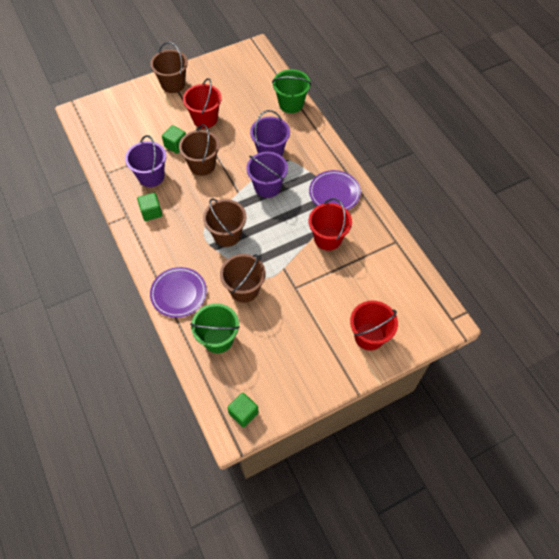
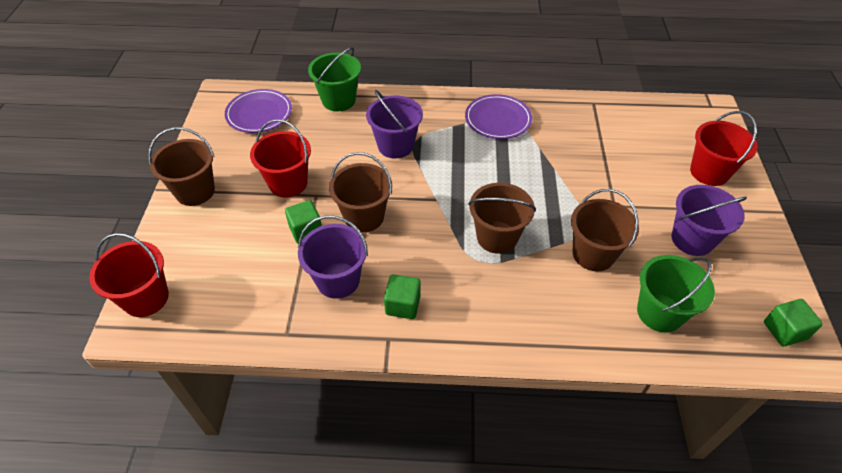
camera: 60 degrees left, 10 degrees down
purple plate [150,267,207,318] -> purple plate moved to [225,89,292,133]
purple bucket [247,152,288,198] -> purple bucket moved to [671,185,747,256]
red bucket [309,198,352,251] -> red bucket moved to [89,233,169,317]

